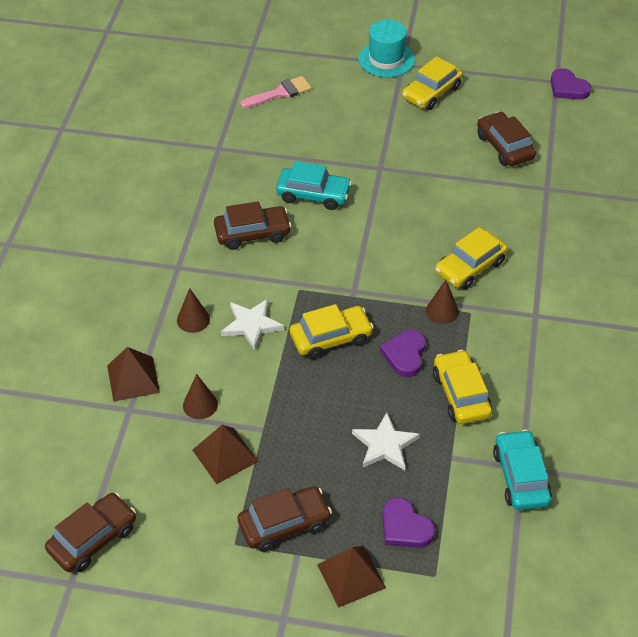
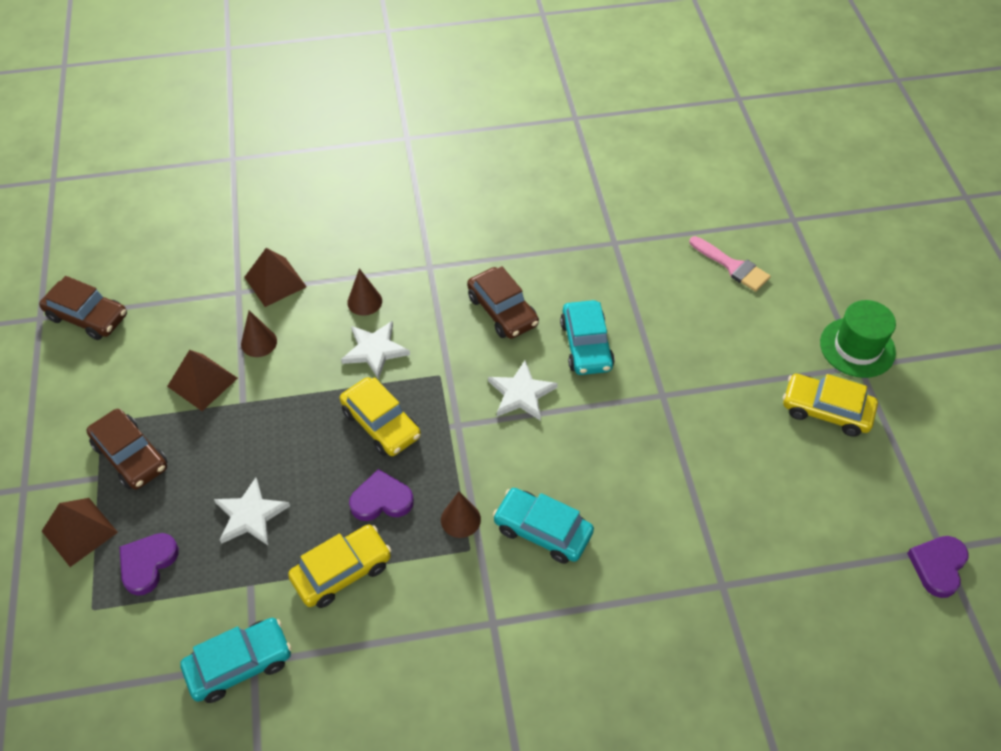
camera: 70 degrees right, 5 degrees up
turquoise hat [358,20,415,77] -> green hat [820,300,896,378]
yellow car [435,227,508,289] -> turquoise car [493,488,594,564]
brown car [477,112,536,166] -> none
none -> white star [488,360,558,421]

